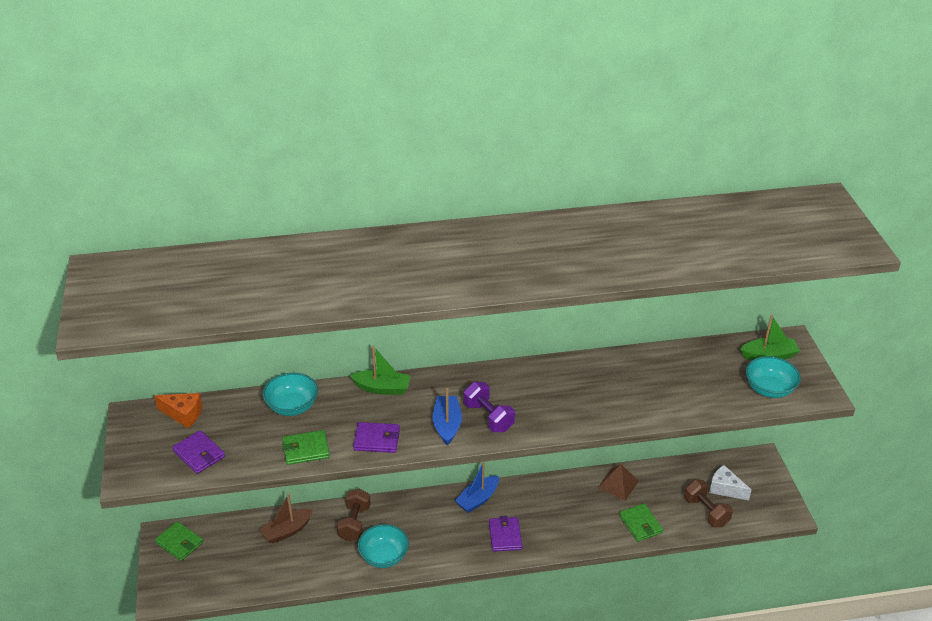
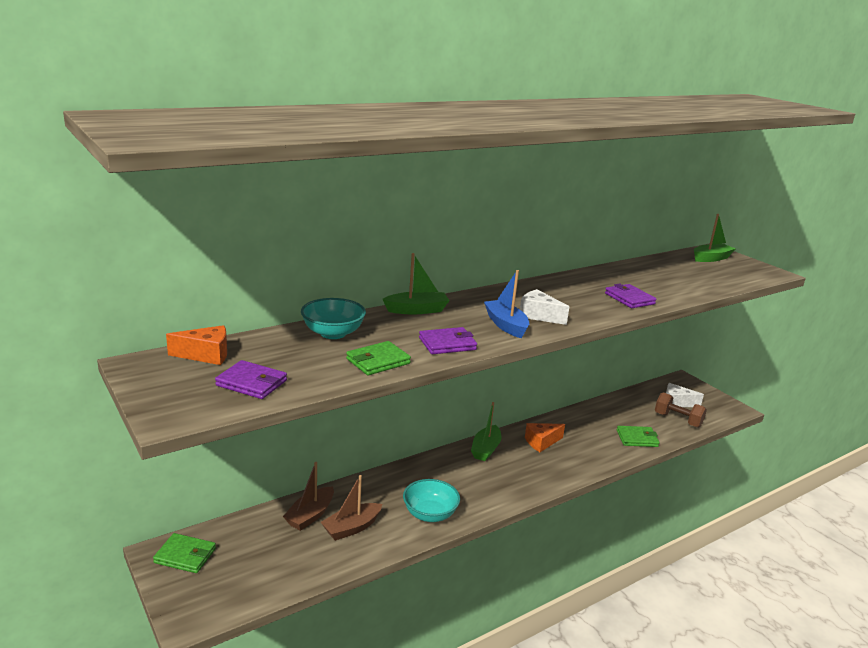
camera: 25 degrees left, 15 degrees down
brown dumbbell [337,489,371,542] -> none
blue boat [455,462,499,513] -> green boat [471,402,501,461]
purple dumbbell [464,382,515,432] -> white cheese [520,289,569,325]
purple wallet [489,516,522,552] -> purple wallet moved to [605,284,657,308]
brown pyramid [598,464,639,501] -> none
green wallet [619,503,663,542] -> green wallet turned 45 degrees counterclockwise [617,426,659,447]
turquoise bowl [746,356,801,398] -> none
none -> brown boat [321,475,382,541]
none -> orange cheese [525,423,565,452]

